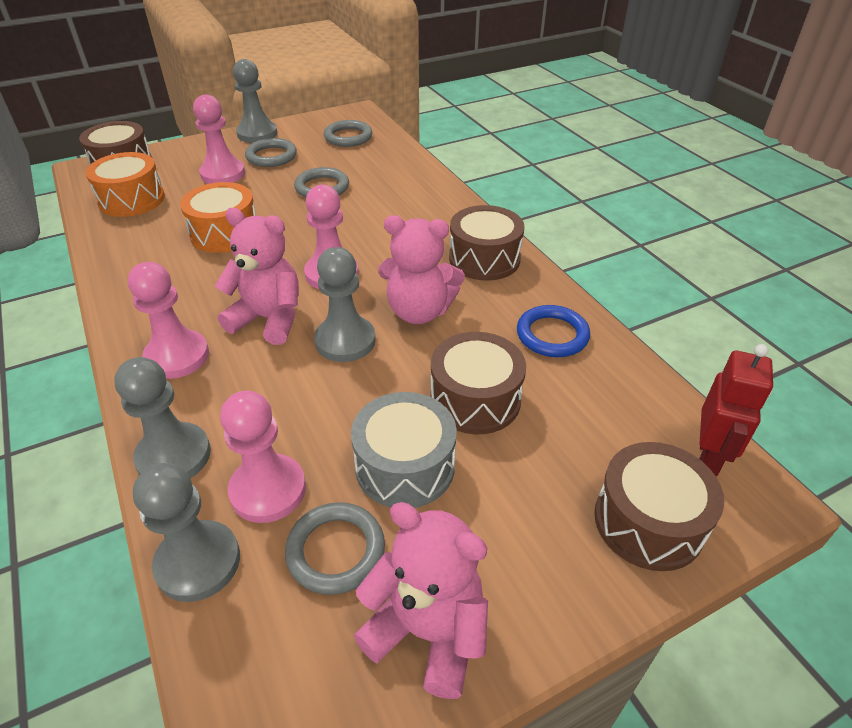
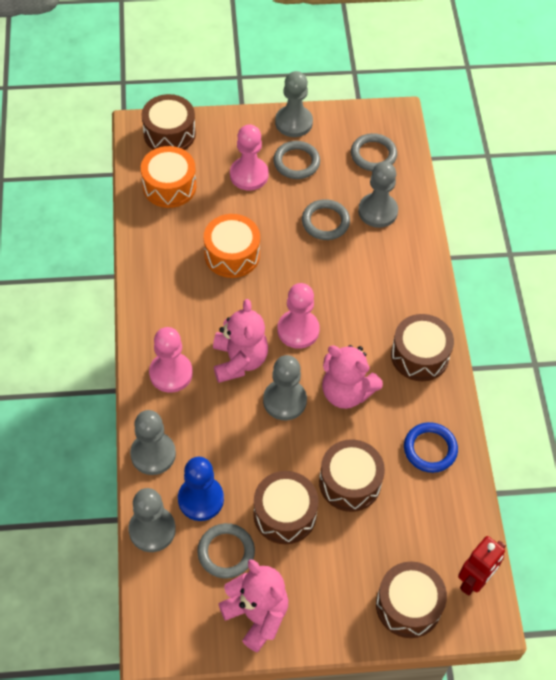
camera: 20 degrees right, 15 degrees up
pink teddy bear [215,208,299,345] -> pink teddy bear turned 45 degrees clockwise [213,299,268,383]
pink pawn [220,391,306,523] -> blue pawn [178,457,224,521]
grey drum [351,392,457,508] -> brown drum [253,471,318,544]
none -> grey pawn [358,162,398,228]

